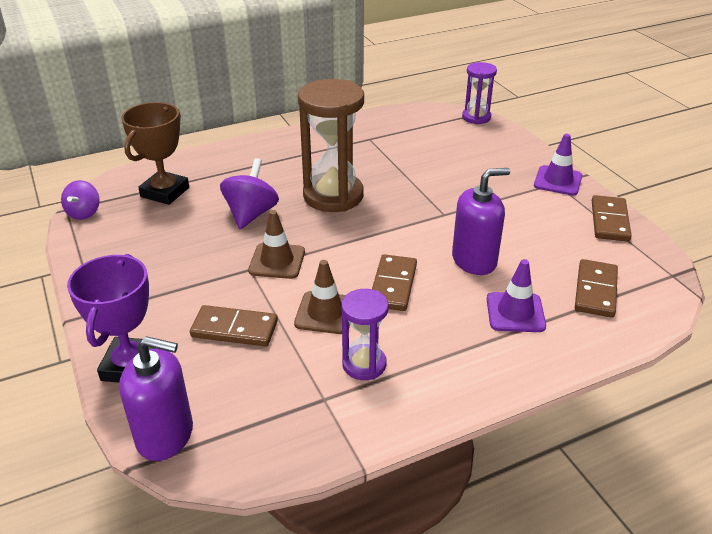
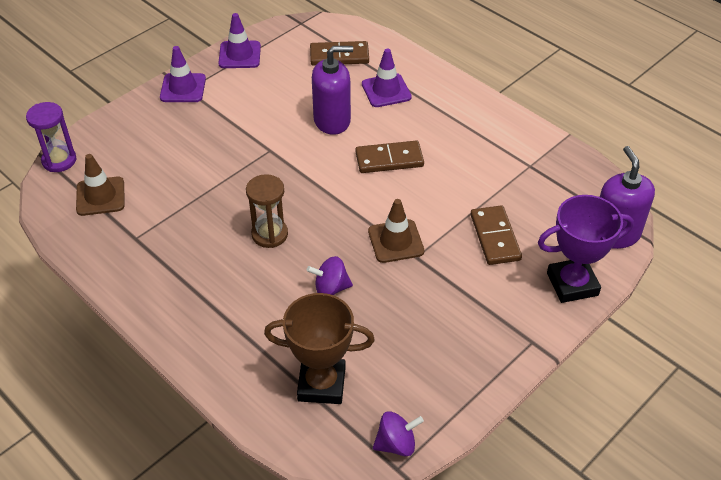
camera: 110 degrees left, 10 degrees up
purple spinning top [220,158,279,229] -> purple spinning top [307,256,353,295], size x0.66
brown traffic cone [294,260,350,334] -> brown traffic cone moved to [76,154,125,216]
brown hourglass [298,79,364,212] -> brown hourglass [246,174,288,248], size x0.55
purple hourglass [341,289,389,380] -> none
purple soap dispenser [452,168,510,275] -> purple soap dispenser turned 120 degrees clockwise [312,46,353,135]
brown domino [592,195,632,242] -> purple traffic cone [218,13,261,68]

